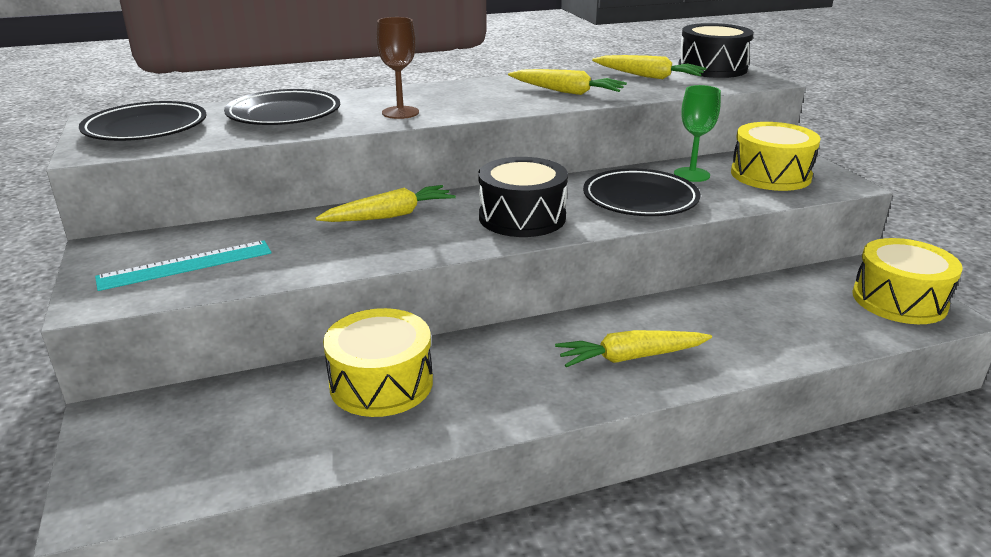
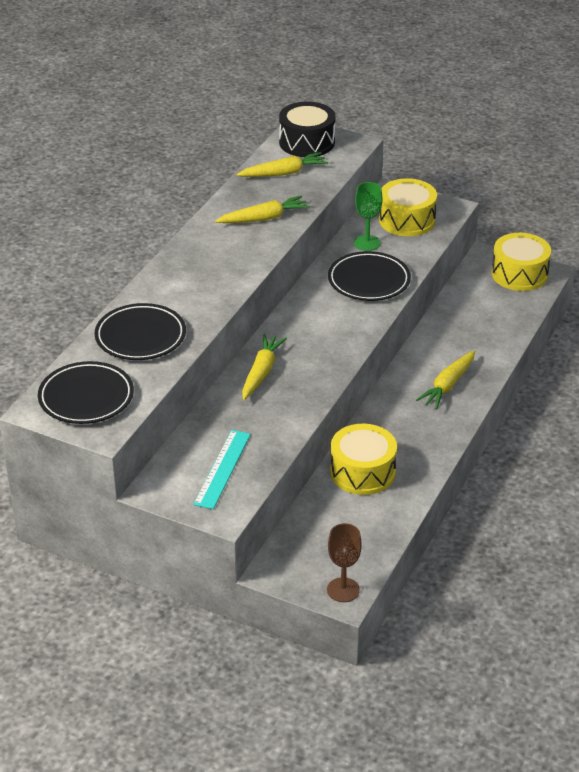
camera: 45 degrees left, 10 degrees up
brown goblet [376,17,419,119] -> brown goblet moved to [327,523,362,602]
black drum [478,157,568,237] -> none

